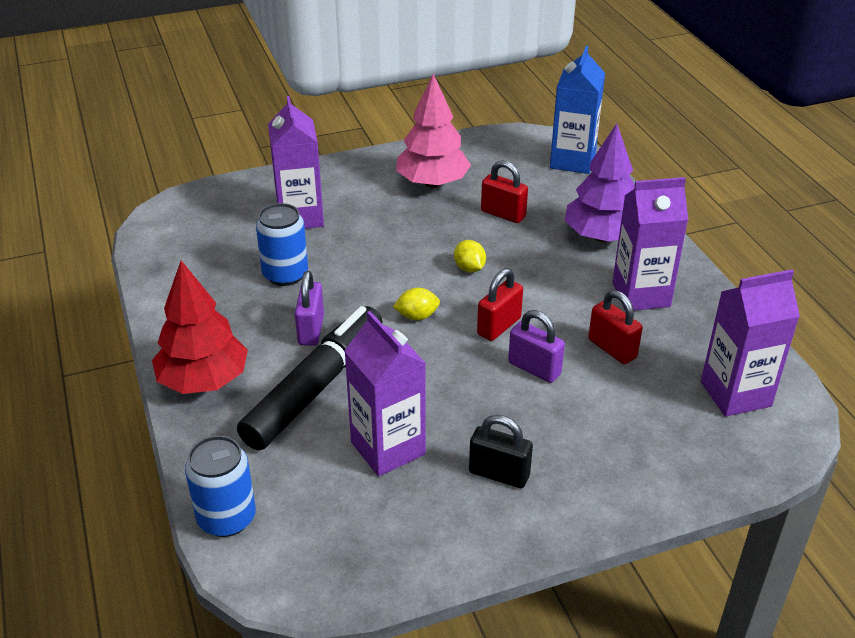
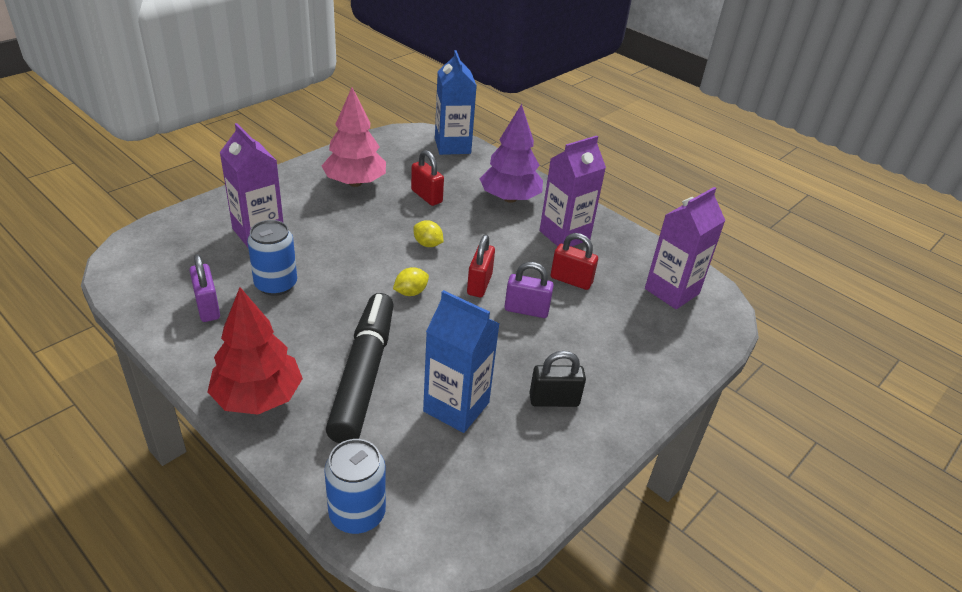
camera: 30 degrees left, 0 degrees up
purple padlock [295,271,324,346] -> purple padlock moved to [189,254,220,322]
purple carton [344,311,426,476] -> blue carton [423,290,499,433]
red padlock [481,160,528,223] -> red padlock turned 45 degrees clockwise [411,150,444,206]

